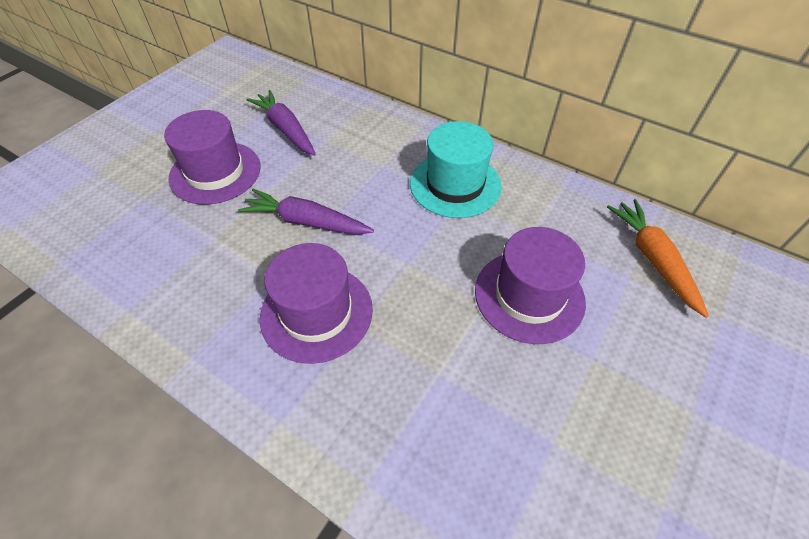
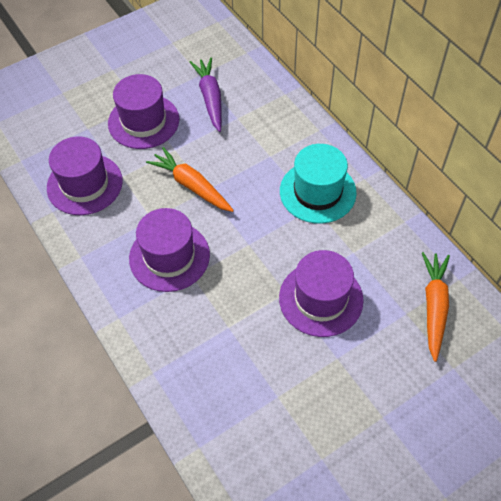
camera: 25 degrees right, 5 degrees up
purple carrot [238,189,374,235] -> orange carrot [146,147,234,212]
none -> purple hat [47,136,123,215]

